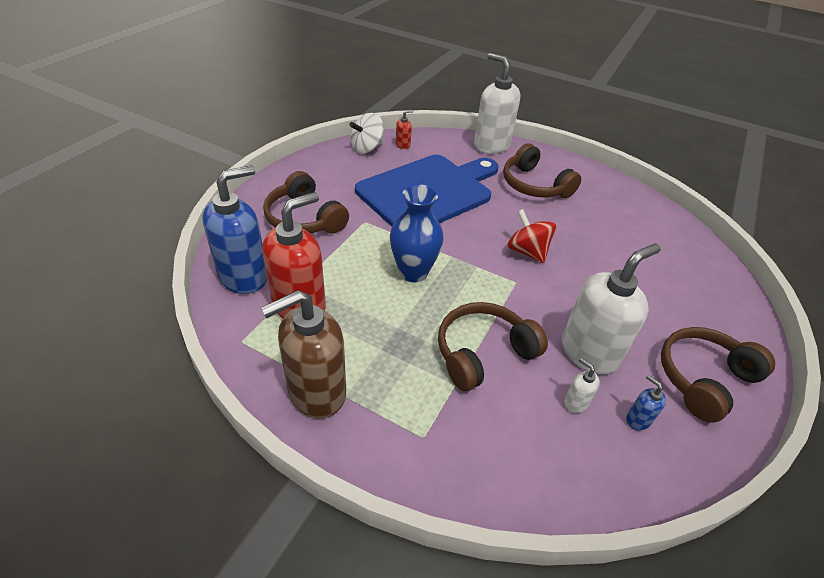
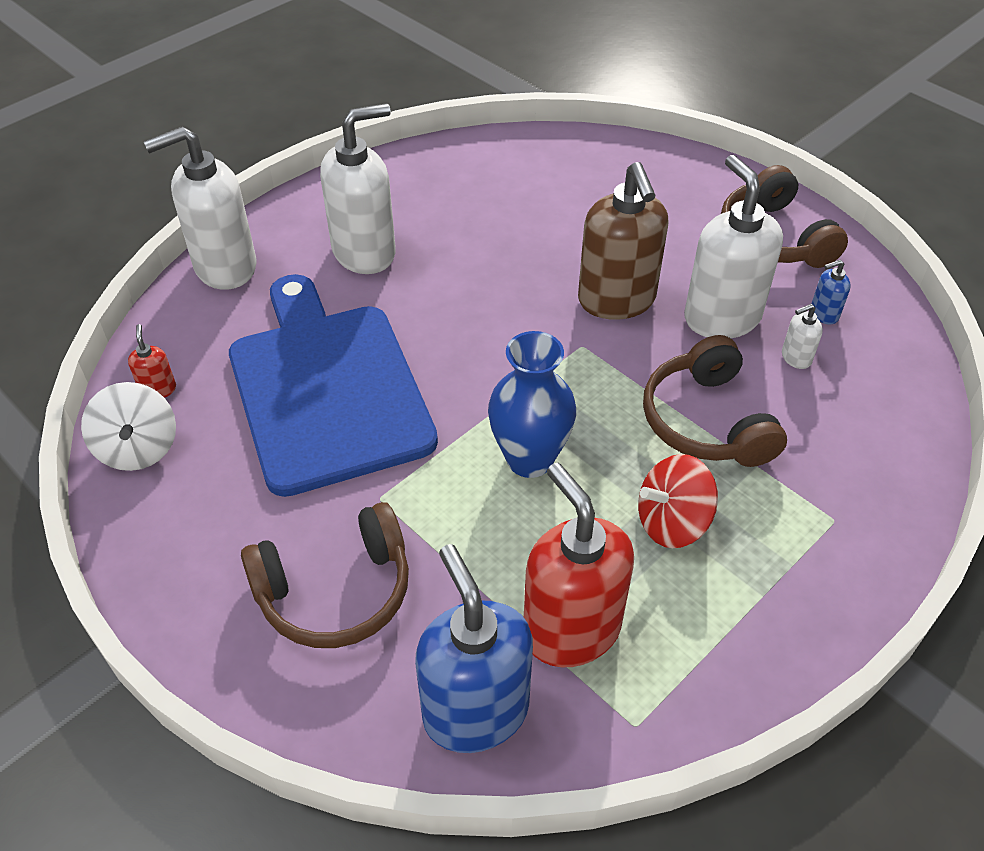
camera: 70 degrees left, 5 degrees up
brown soap dispenser [261,290,346,419] -> brown soap dispenser moved to [578,162,668,320]
brown headphones [503,143,581,198] -> white soap dispenser [320,103,396,274]
red spinning top [507,209,556,263] -> red spinning top moved to [638,454,718,548]

